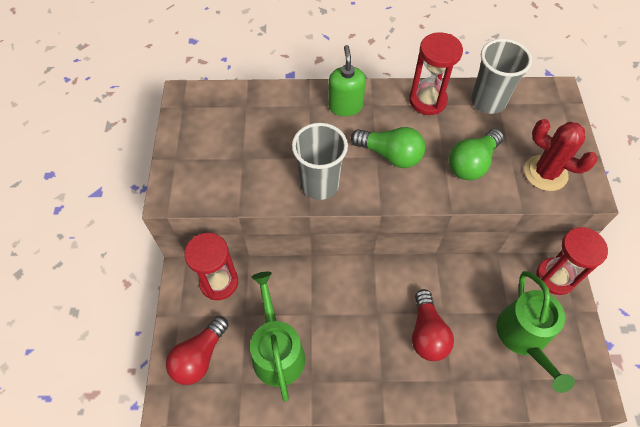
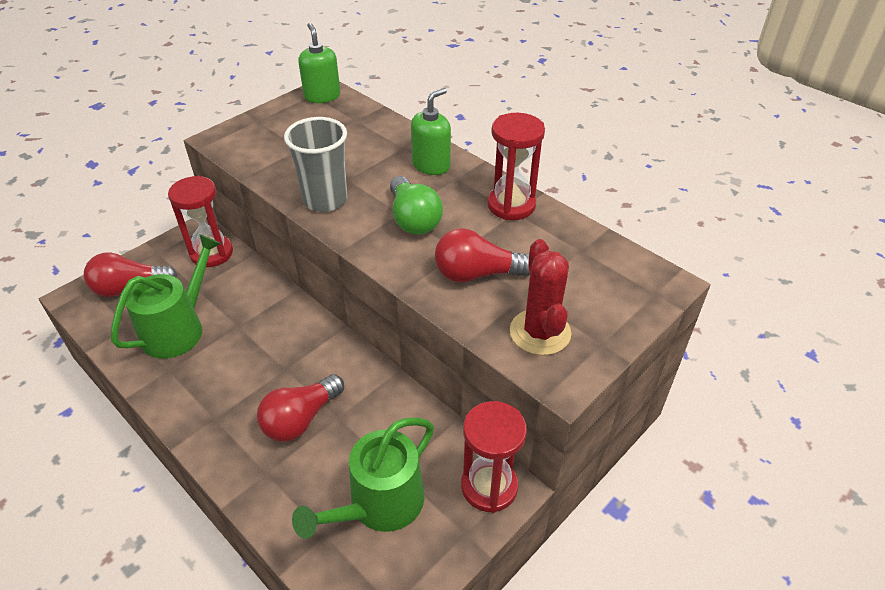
camera: 45 degrees right, 15 degrees down
green light bulb [449,129,504,180] -> red light bulb [435,228,530,282]
grey cup [471,39,532,114] -> none
none -> green soap dispenser [298,23,340,103]

